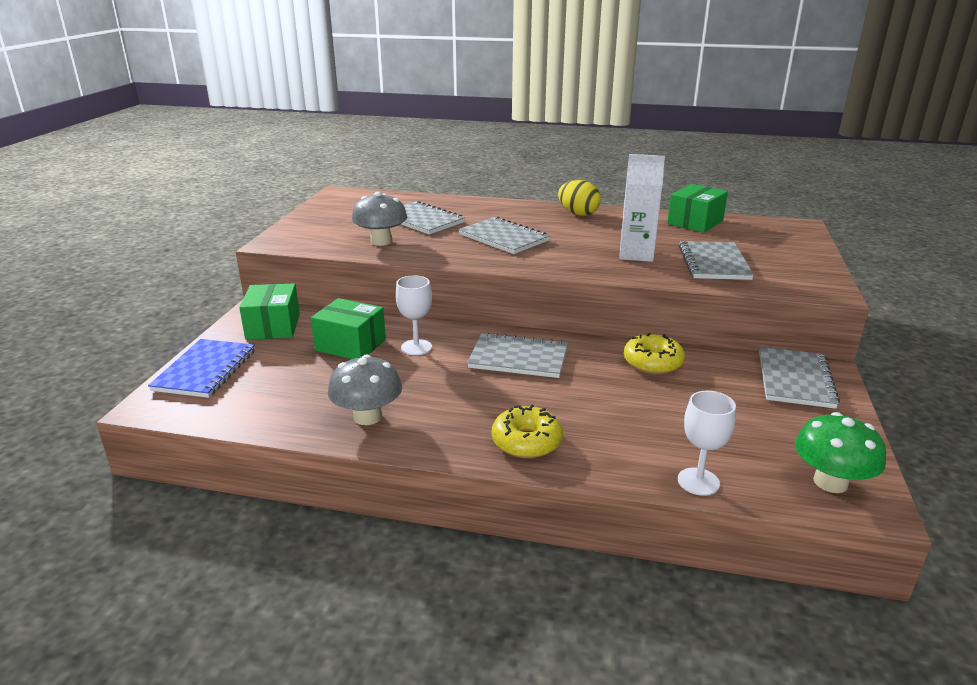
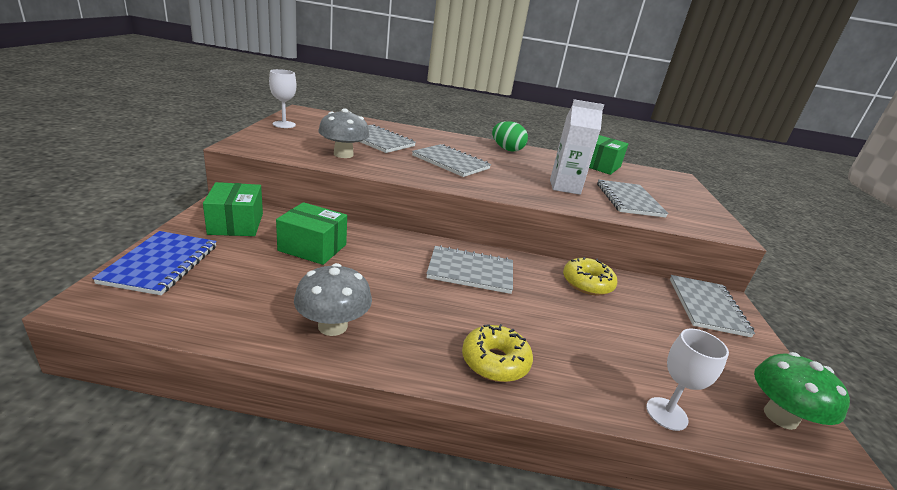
camera: 10 degrees left, 0 degrees up
white goblet [395,275,432,355] -> white goblet moved to [269,69,297,128]
yellow egg [558,180,601,216] -> green egg [492,121,528,152]

